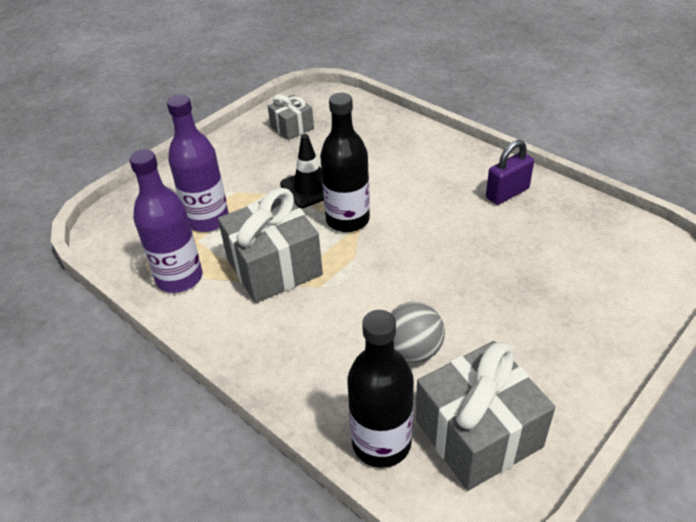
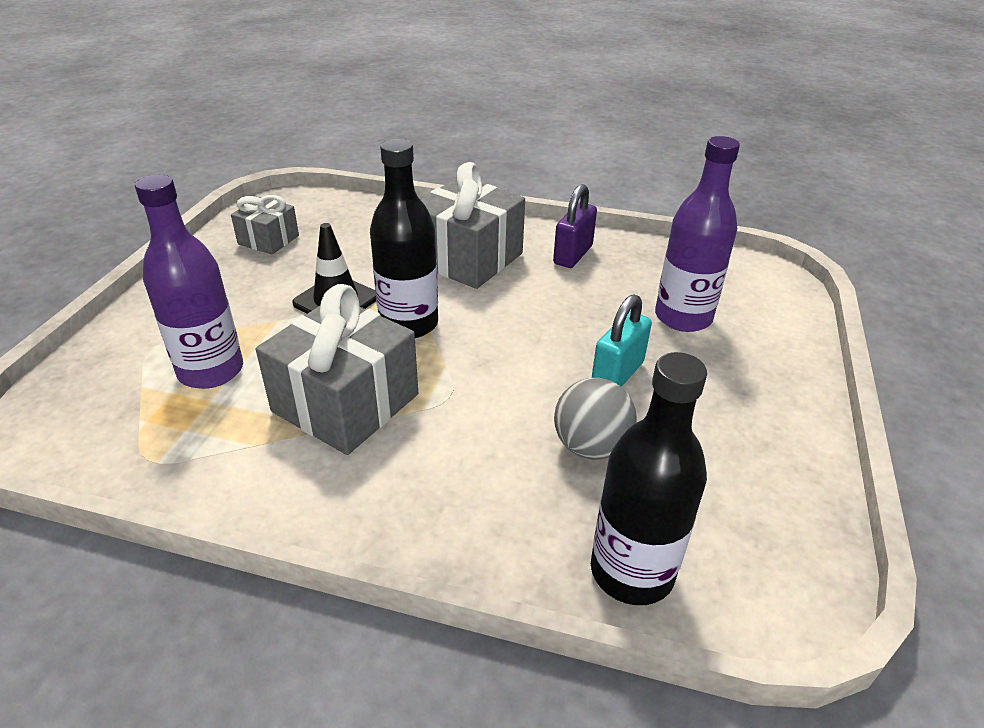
camera: 30 degrees left, 5 degrees down
purple bottle [129,149,203,293] -> purple bottle moved to [655,136,740,332]
grey gift [415,341,555,491] -> grey gift moved to [420,162,525,289]
none -> turquoise padlock [592,294,652,387]

